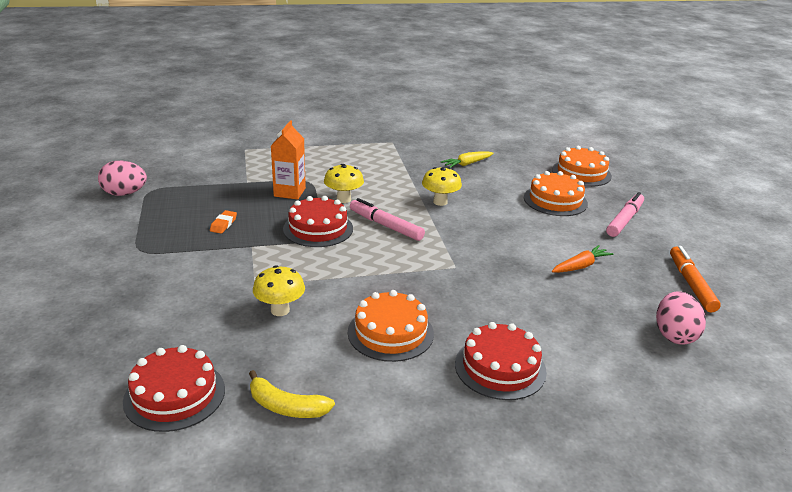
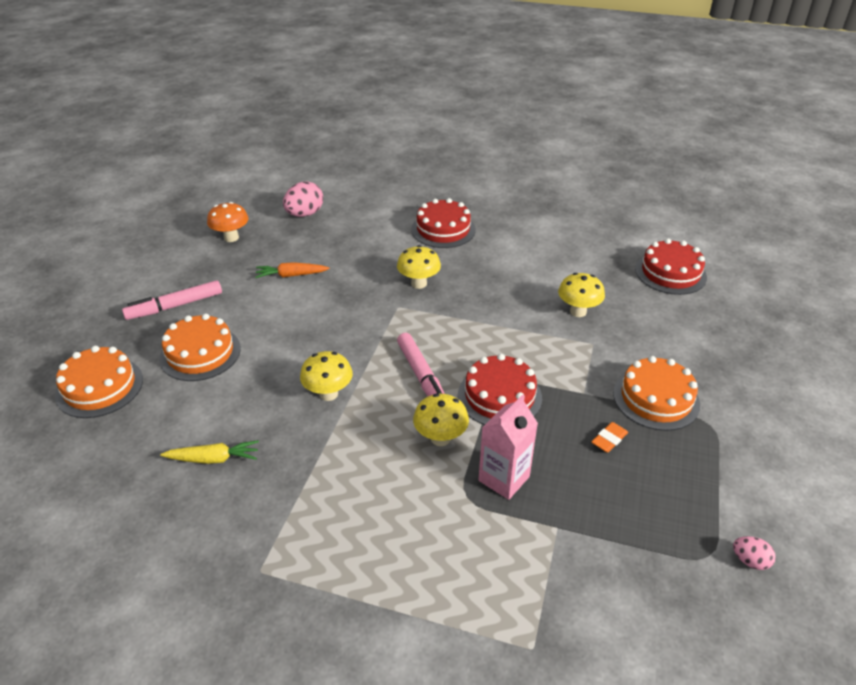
camera: 150 degrees left, 10 degrees up
pink egg [98,161,147,196] -> pink egg [733,536,776,570], size x0.54
yellow banana [249,370,335,418] -> none
orange carton [271,120,306,200] -> pink carton [478,394,538,500]
orange cake [348,290,434,362] -> orange cake moved to [613,356,700,431]
orange marker [670,246,721,312] -> orange mushroom [207,202,249,242]
none -> yellow mushroom [397,245,441,289]

